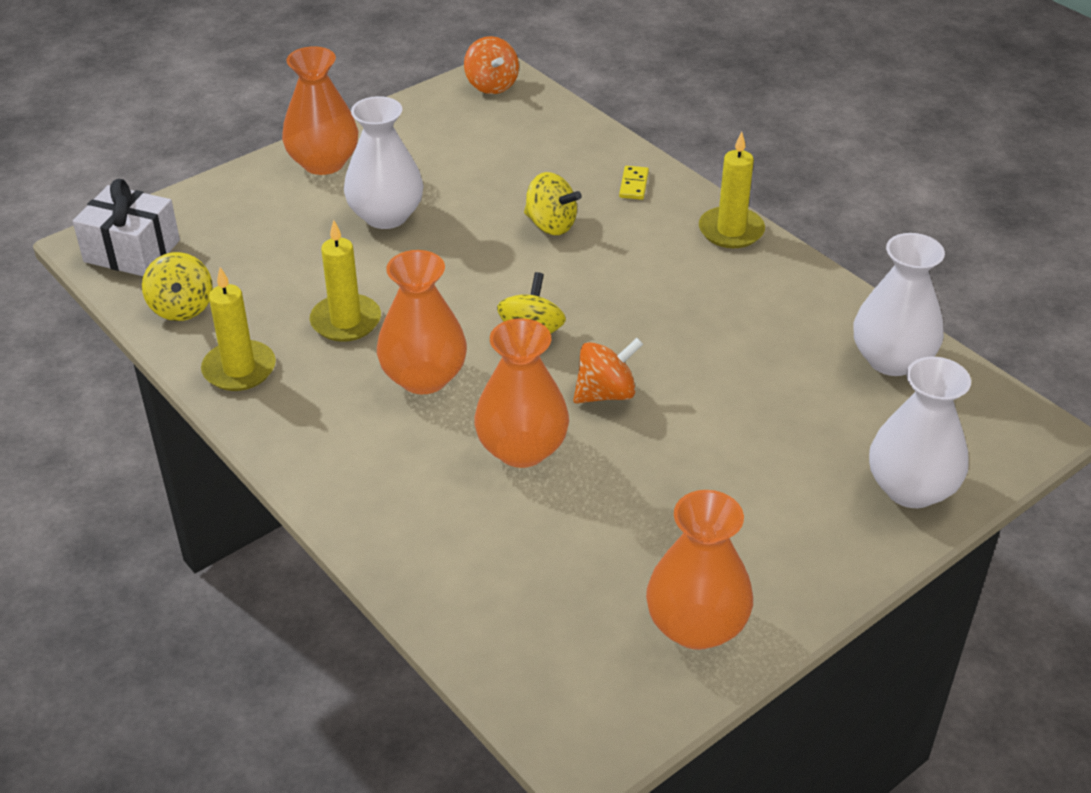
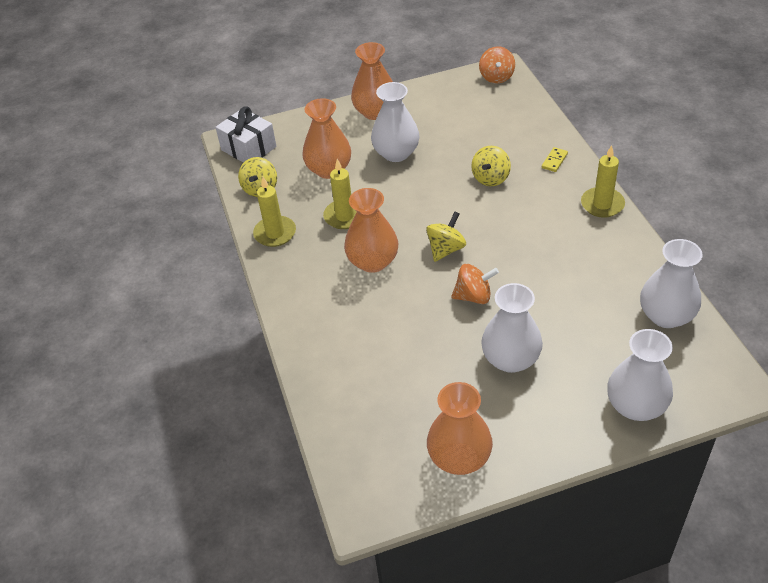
camera: 25 degrees right, 5 degrees up
orange vase [474,318,569,468] -> orange vase moved to [302,98,351,179]
yellow spinning top [524,172,582,235] -> yellow spinning top turned 60 degrees clockwise [471,146,511,186]
none -> white vase [481,283,543,373]

